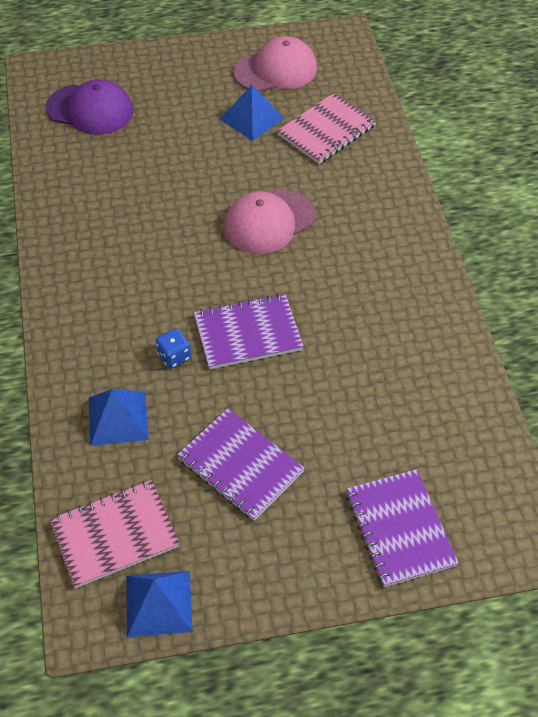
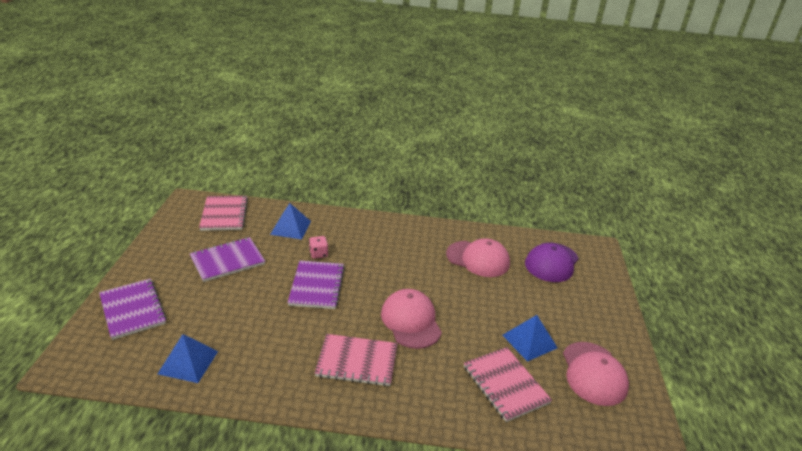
camera: 105 degrees right, 20 degrees down
blue pyramid [126,571,192,637] -> blue pyramid moved to [158,334,218,383]
blue dice [156,328,191,369] -> pink dice [309,236,328,259]
purple notebook [346,469,459,587] -> purple notebook turned 60 degrees clockwise [99,279,167,340]
none -> pink notebook [315,334,398,387]
none -> pink cap [446,238,510,277]

